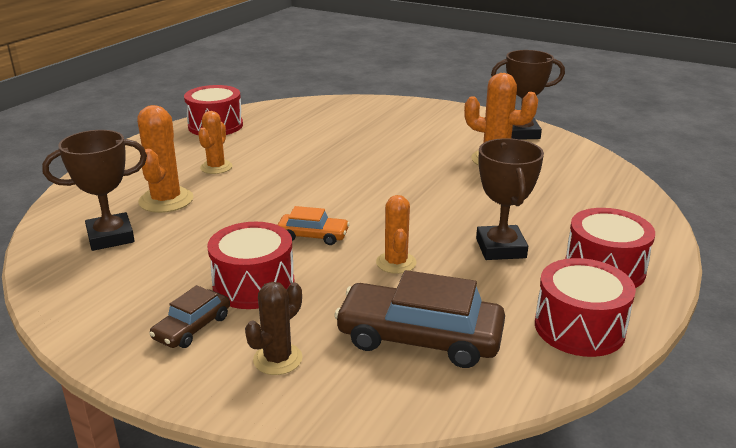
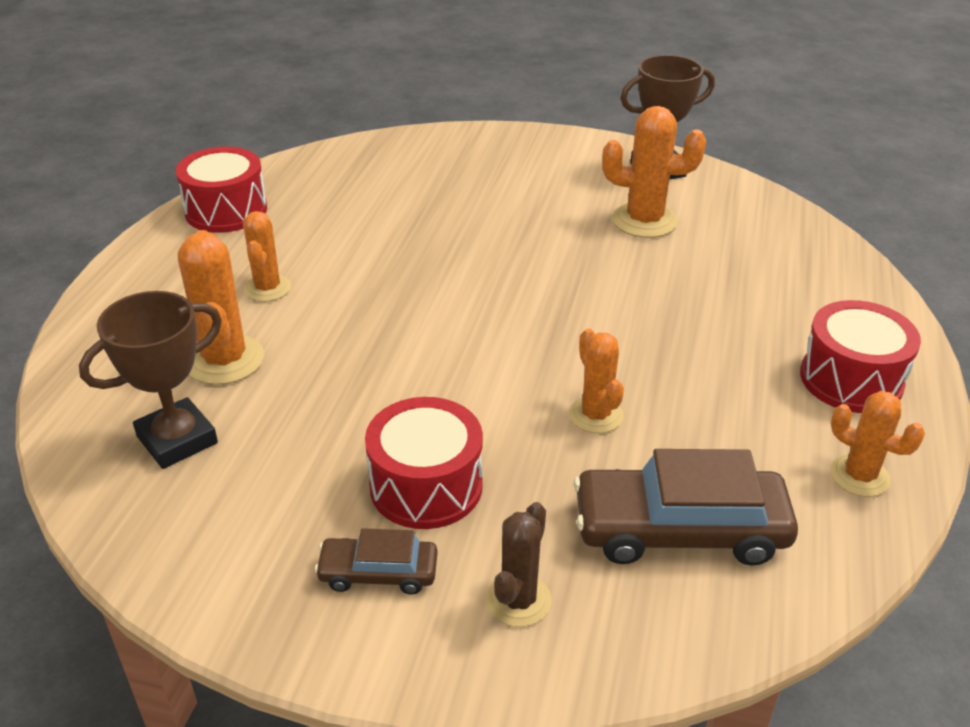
camera: 15 degrees left, 10 degrees up
brown car [149,285,230,348] -> brown car turned 75 degrees clockwise [315,528,438,595]
orange car [278,206,350,245] -> none
brown trophy [476,138,544,260] -> none
red drum [535,258,636,357] -> orange cactus [830,391,925,497]

